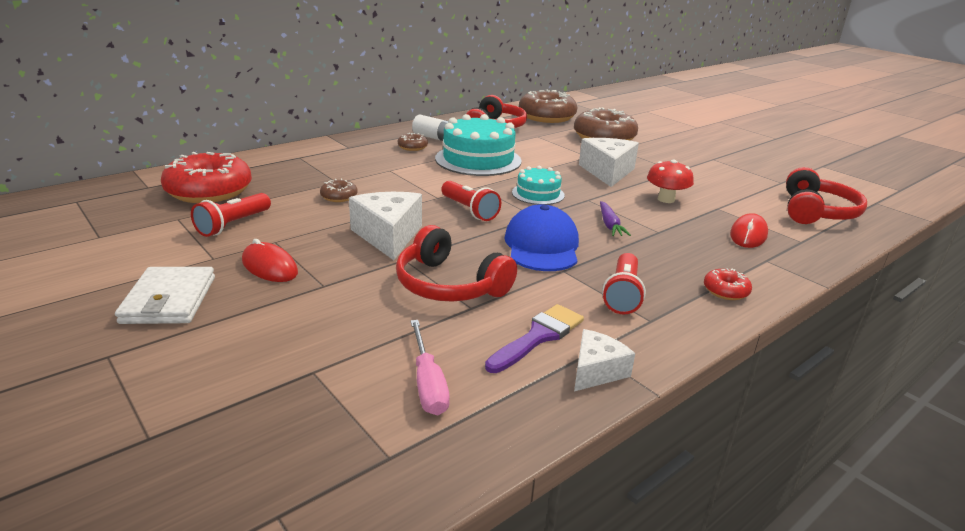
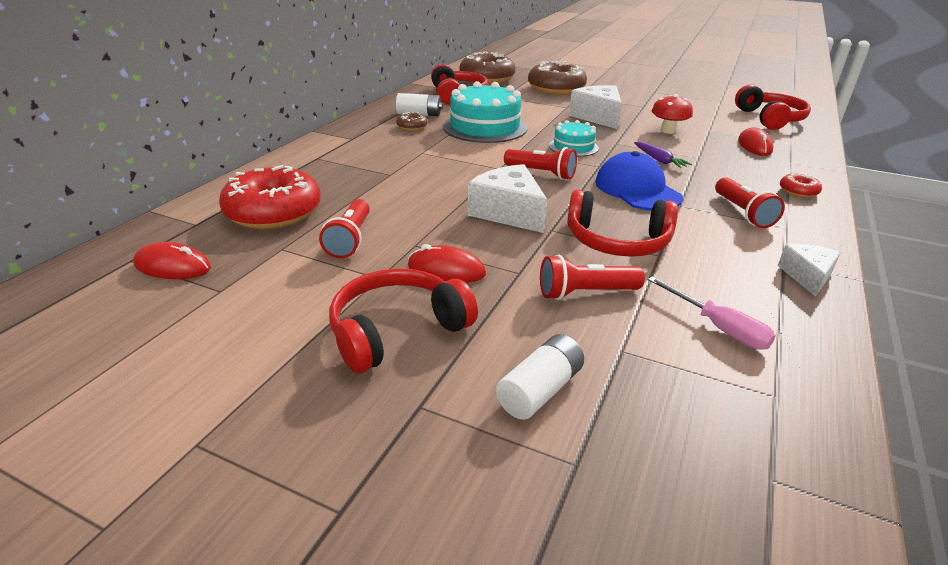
camera: 25 degrees left, 5 degrees up
white wallet [115,267,215,324] -> red headphones [329,268,478,373]
brown donut [320,179,358,202] -> none
purple brush [485,304,584,373] -> none
none -> red mouse [133,242,211,279]
none -> white battery [496,334,584,420]
none -> red flashlight [540,255,645,300]

